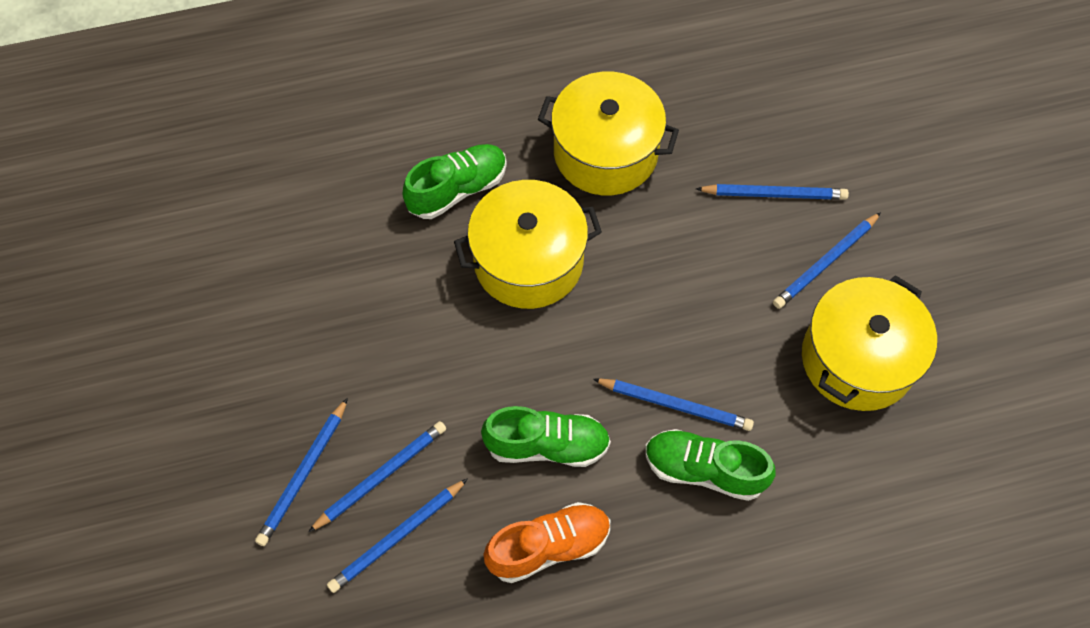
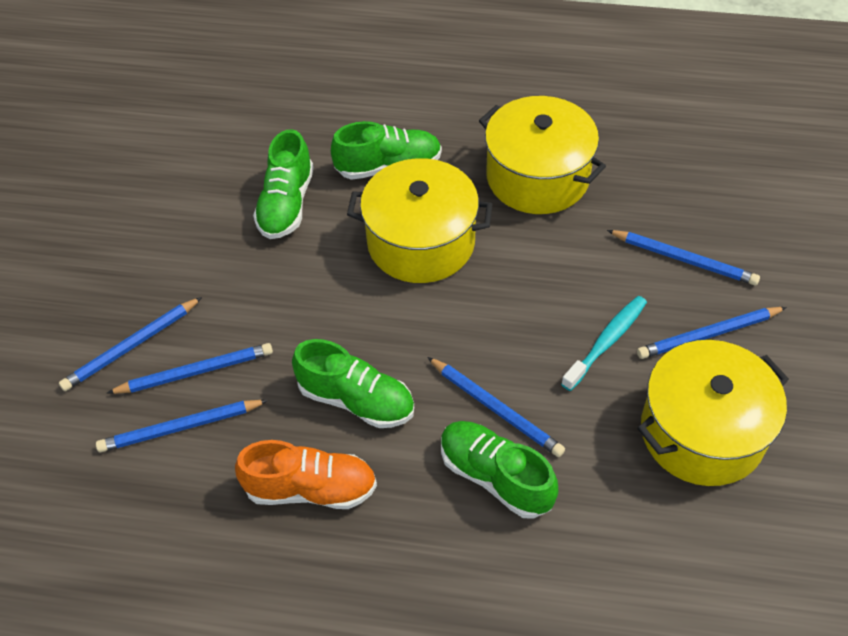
camera: 25 degrees right, 10 degrees down
none -> green shoe [253,129,314,239]
none -> turquoise toothbrush [561,296,647,391]

